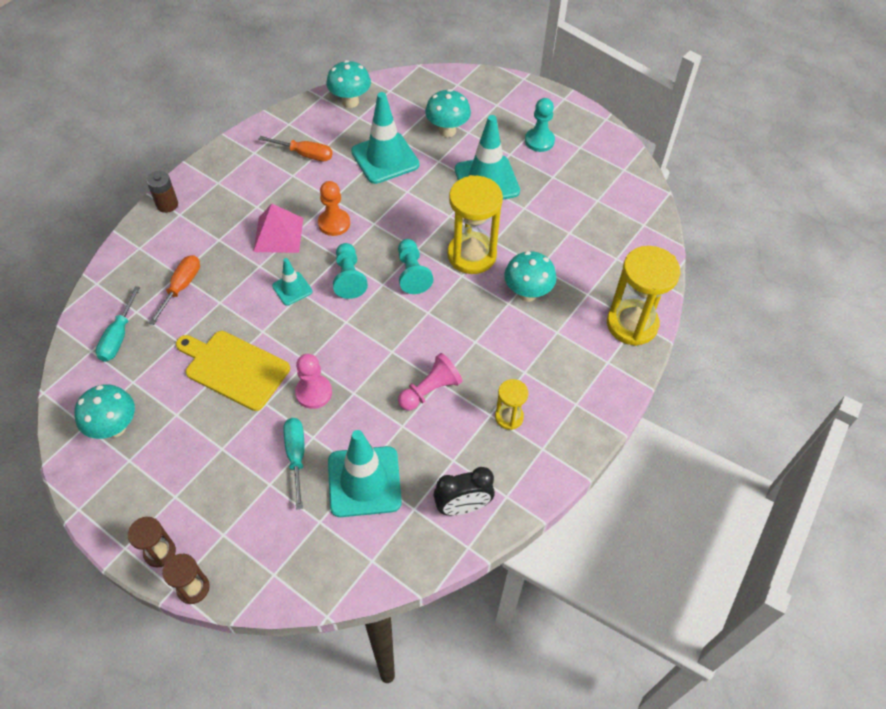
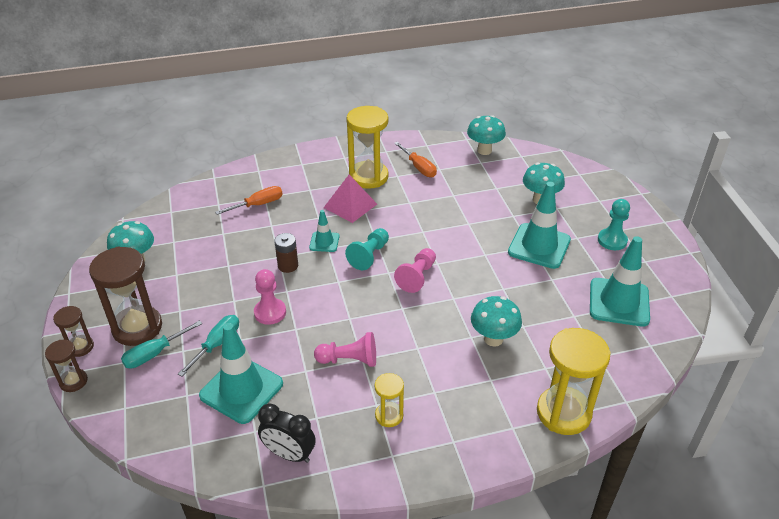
camera: 40 degrees right, 15 degrees down
turquoise screwdriver [96,286,140,362] -> turquoise screwdriver moved to [121,320,203,369]
brown battery [147,171,178,213] -> brown battery moved to [274,233,298,273]
yellow cutting board [176,331,290,411] -> none
orange pawn [318,181,350,236] -> none
turquoise traffic cone [351,92,419,184] -> turquoise traffic cone moved to [590,236,650,327]
turquoise pawn [398,239,433,294] -> pink pawn [394,248,436,293]
yellow hourglass [447,175,503,274] -> yellow hourglass moved to [346,106,388,189]
none -> brown hourglass [89,247,162,346]

